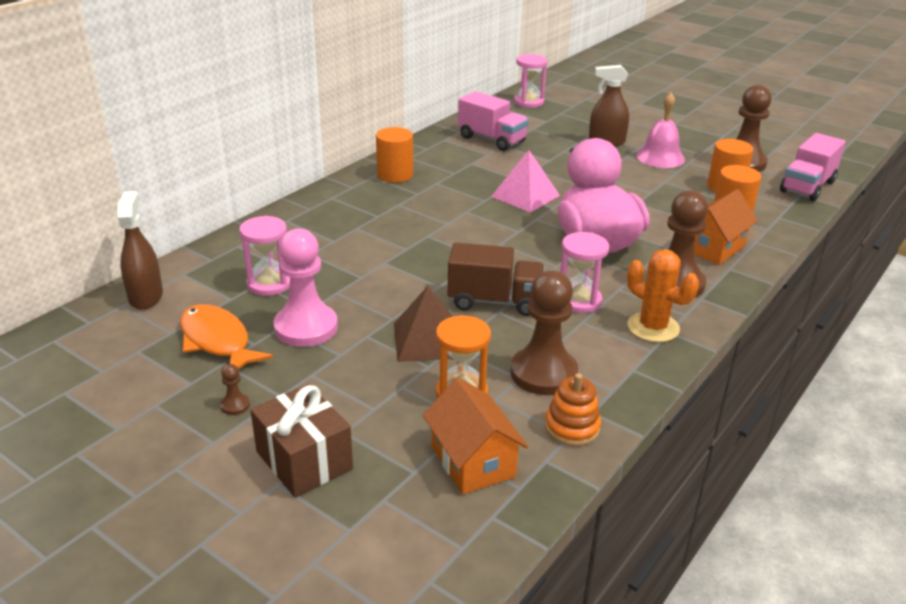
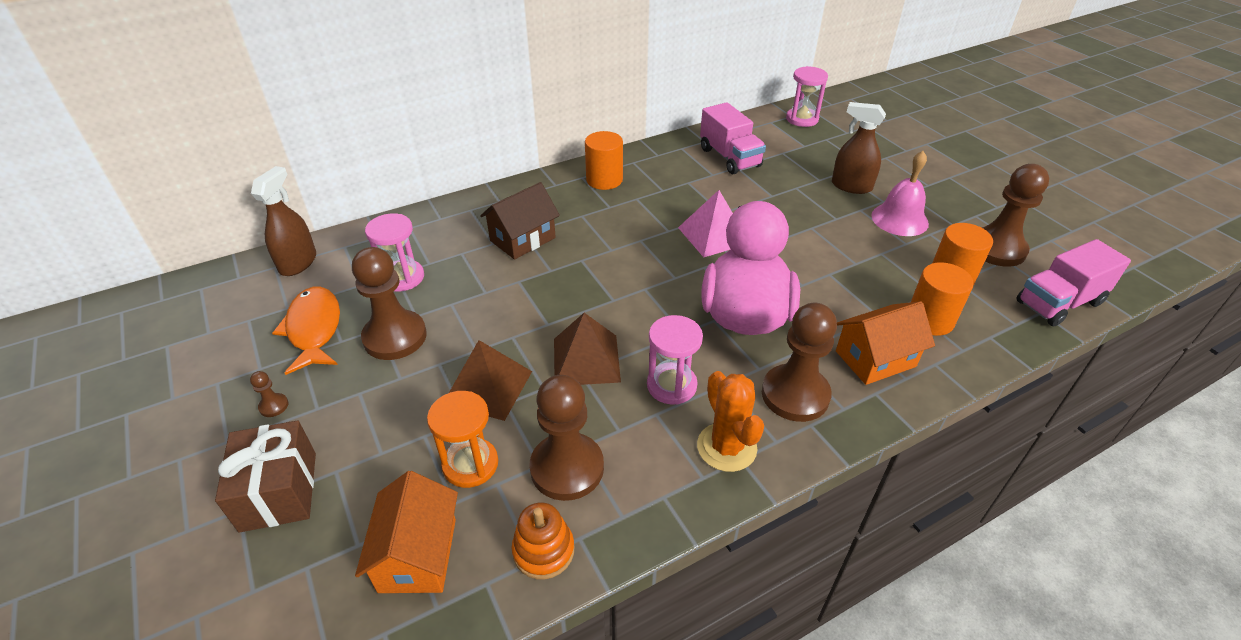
camera: 25 degrees right, 10 degrees up
pink pawn [273,228,338,347] -> brown pawn [352,247,427,360]
brown truck [447,243,545,316] -> brown pyramid [554,313,621,385]
none -> brown house [480,182,560,260]

